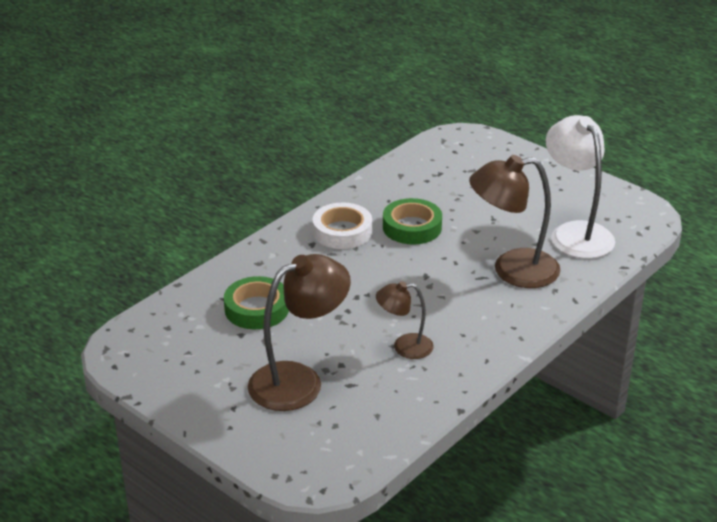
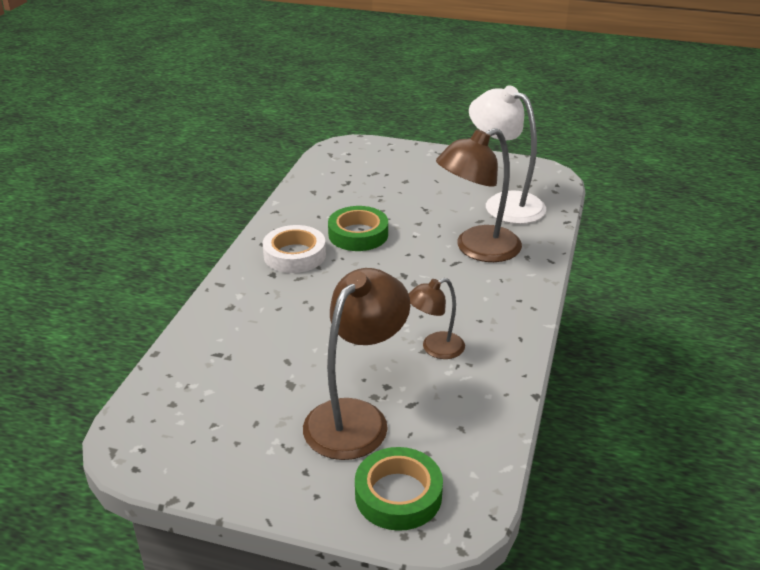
camera: 25 degrees left, 0 degrees up
green tape [224,276,289,329] -> green tape moved to [355,447,443,531]

